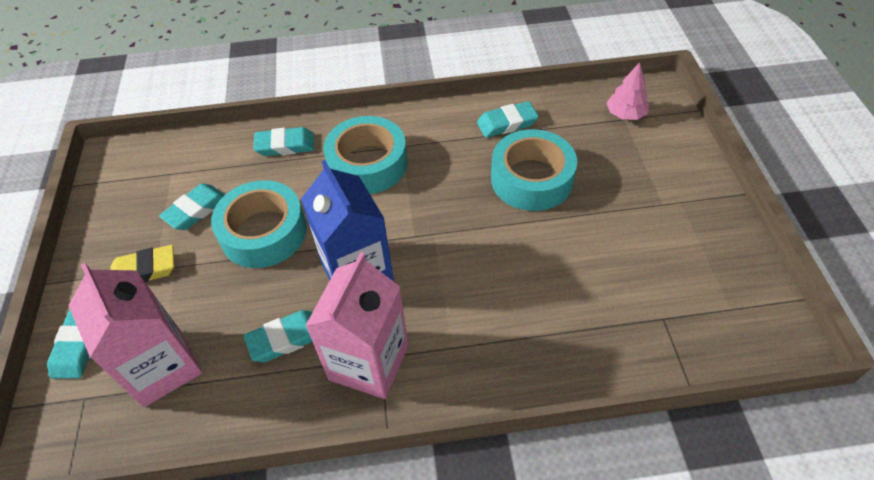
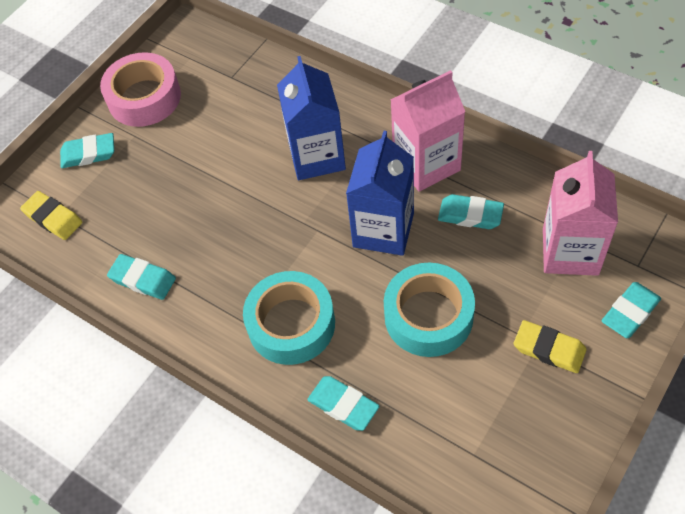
camera: 135 degrees left, 5 degrees up
turquoise eraser [159,183,225,230] -> turquoise eraser moved to [60,133,114,168]
turquoise tape [491,129,577,211] -> none
pink tree [606,62,649,120] -> yellow eraser [20,191,82,240]
none -> pink tape [100,52,181,127]
none -> blue carton [277,56,346,180]

